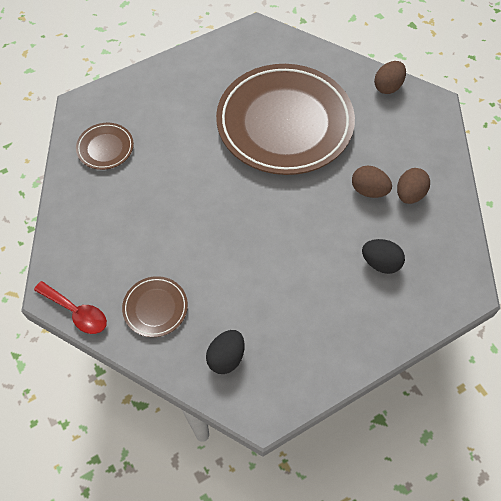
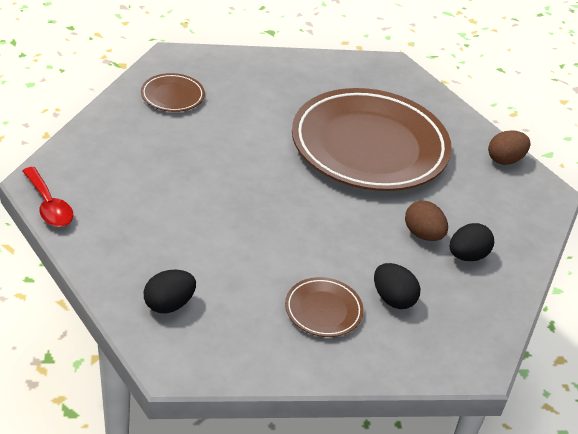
camera: 20 degrees right, 20 degrees down
brown plate [122,276,188,337] -> brown plate moved to [285,277,364,337]
brown egg [397,168,430,204] -> black egg [450,223,494,261]

